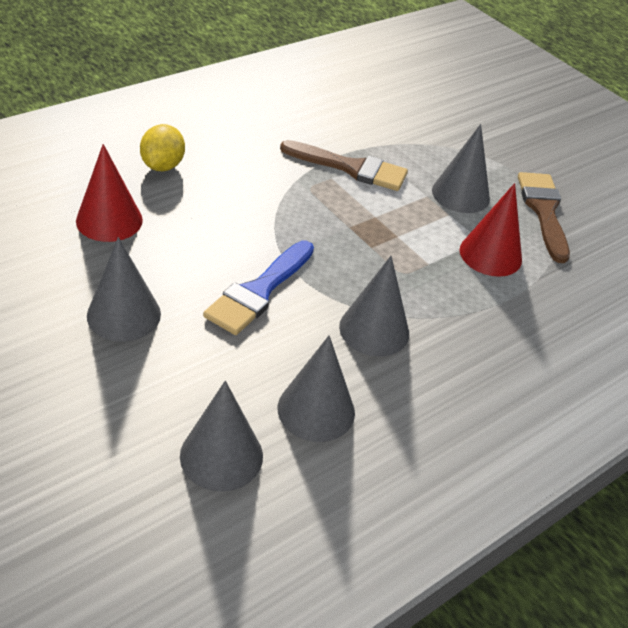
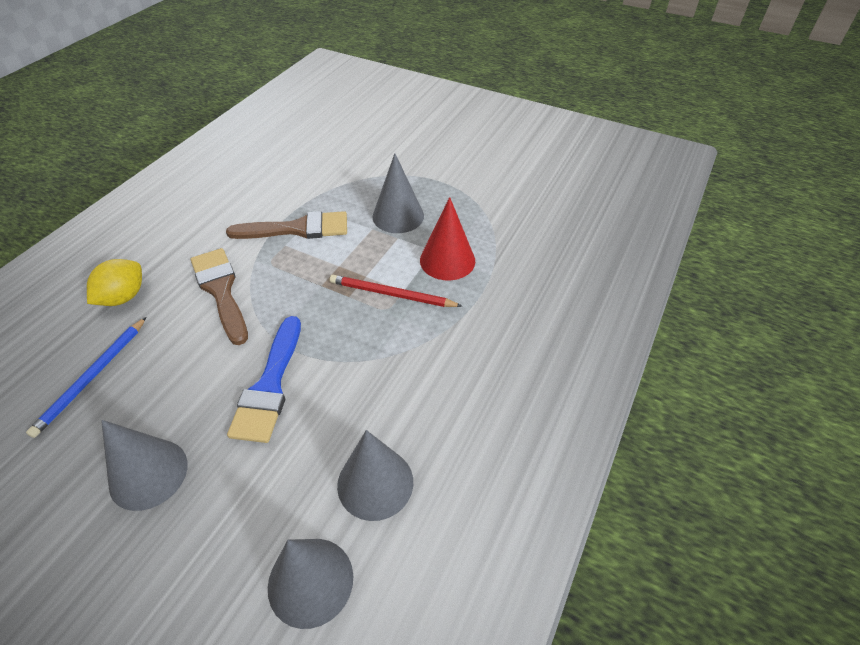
camera: 20 degrees left, 5 degrees up
red cone [76,144,143,242] -> blue pencil [26,317,146,438]
yellow lemon [140,124,185,172] -> yellow lemon turned 45 degrees clockwise [87,259,142,306]
grey cone [339,256,409,356] -> none
brown brush [518,172,570,263] -> brown brush moved to [191,248,248,345]
none -> red pencil [330,275,462,307]

